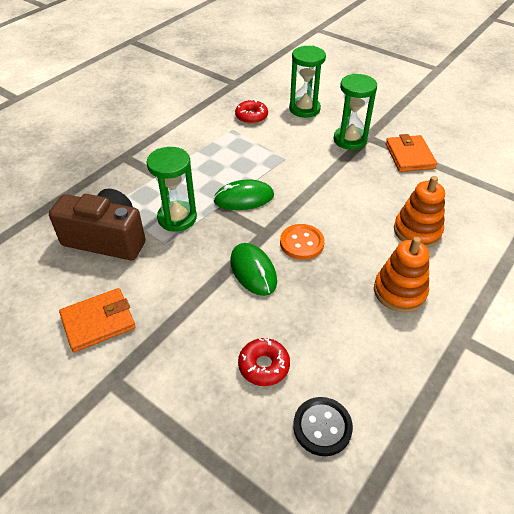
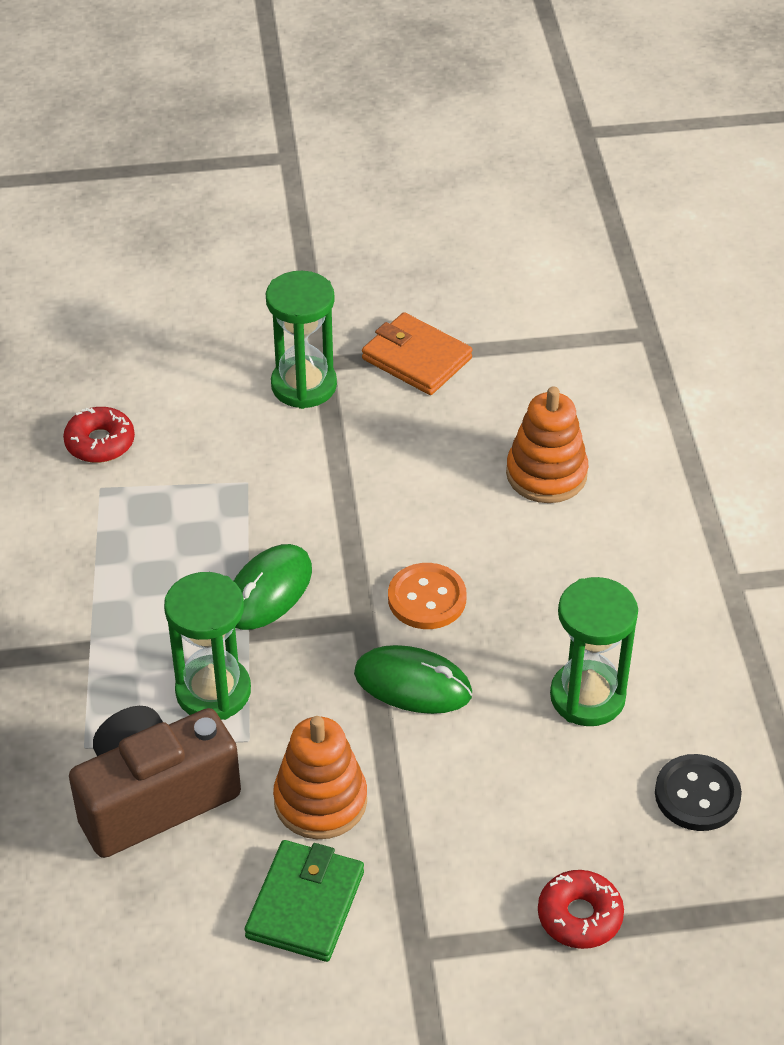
camera: 45 degrees left, 0 degrees up
orange wallet [59,288,136,352] -> green wallet [245,840,364,962]
red donut [238,338,290,386] -> red donut moved to [538,870,624,949]
green hourglass [289,46,326,118] -> green hourglass moved to [550,577,638,726]
orange stacking toy [374,237,429,312] -> orange stacking toy moved to [273,716,367,839]

